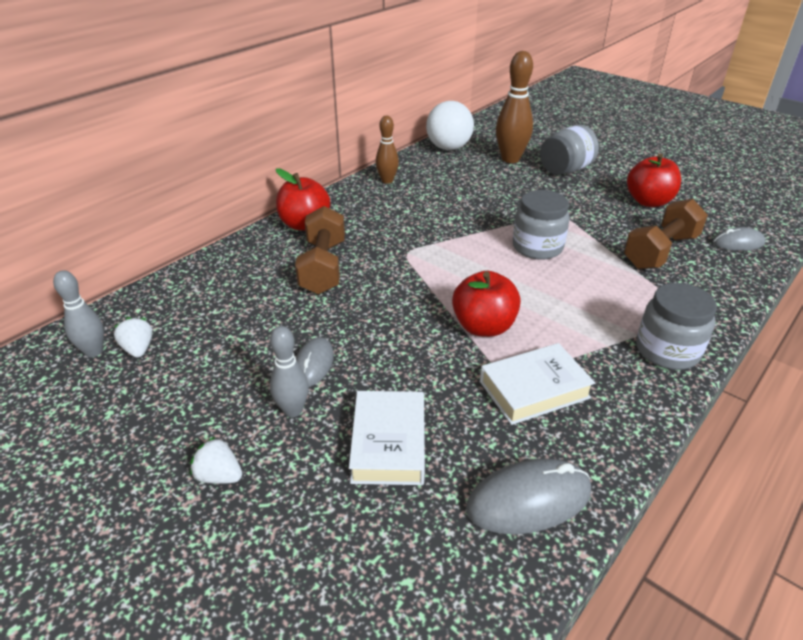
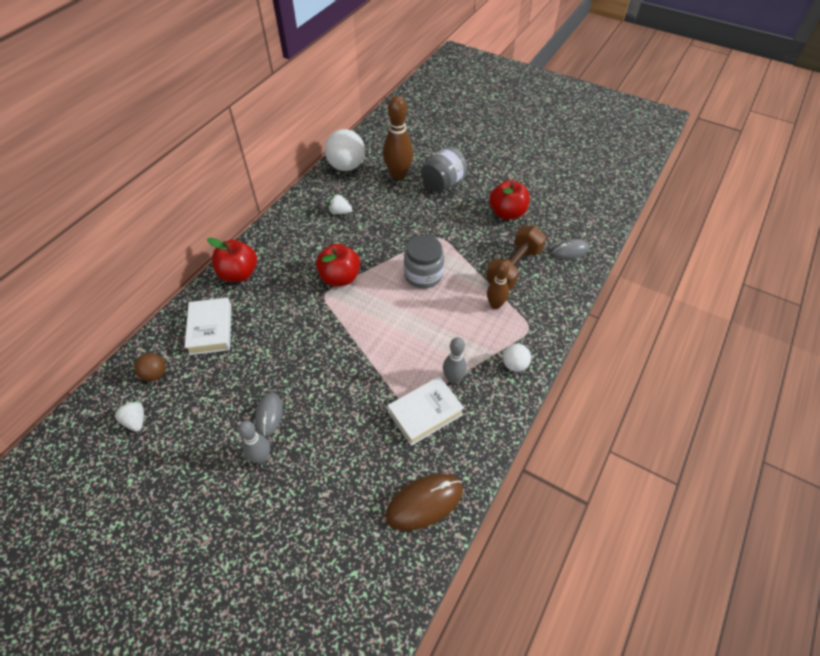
camera: 10 degrees left, 15 degrees up
grey bowling pin [53,270,104,357] -> grey bowling pin moved to [443,337,467,384]
white strawberry [190,437,242,484] -> white strawberry moved to [328,194,352,215]
brown dumbbell [295,206,345,294] -> none
white book [349,391,425,485] -> white book moved to [184,297,232,355]
brown bowling pin [376,116,399,184] -> brown bowling pin moved to [487,261,509,309]
red apple [452,271,521,337] -> red apple moved to [316,244,360,286]
grey mouse [466,458,591,534] -> brown mouse [386,474,463,531]
grey jar [636,283,717,370] -> white ball [503,344,531,372]
none -> brown ball [134,353,166,381]

